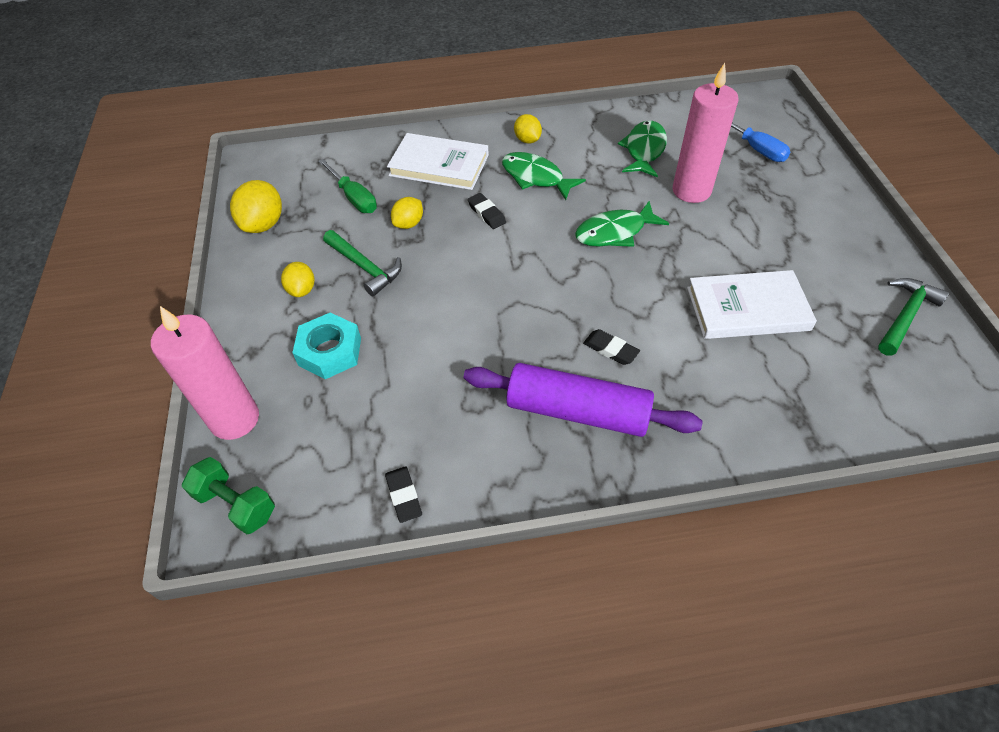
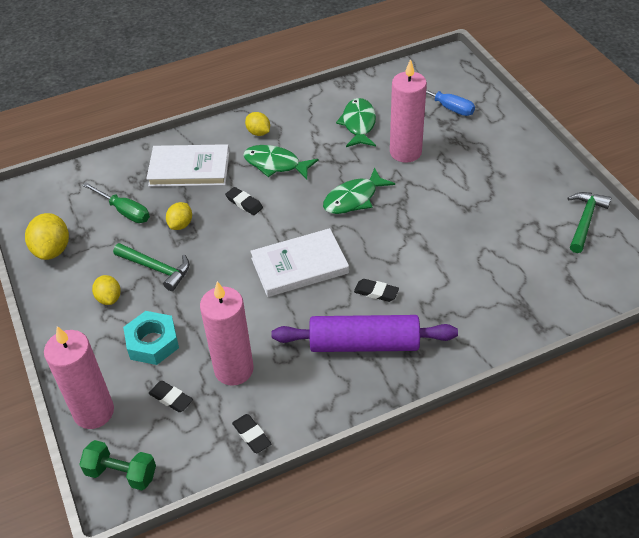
camera: 15 degrees left, 5 degrees down
white book [687,270,817,339] -> white book moved to [250,228,349,297]
none -> black eraser [148,381,193,412]
none -> pink candle [200,281,254,386]

